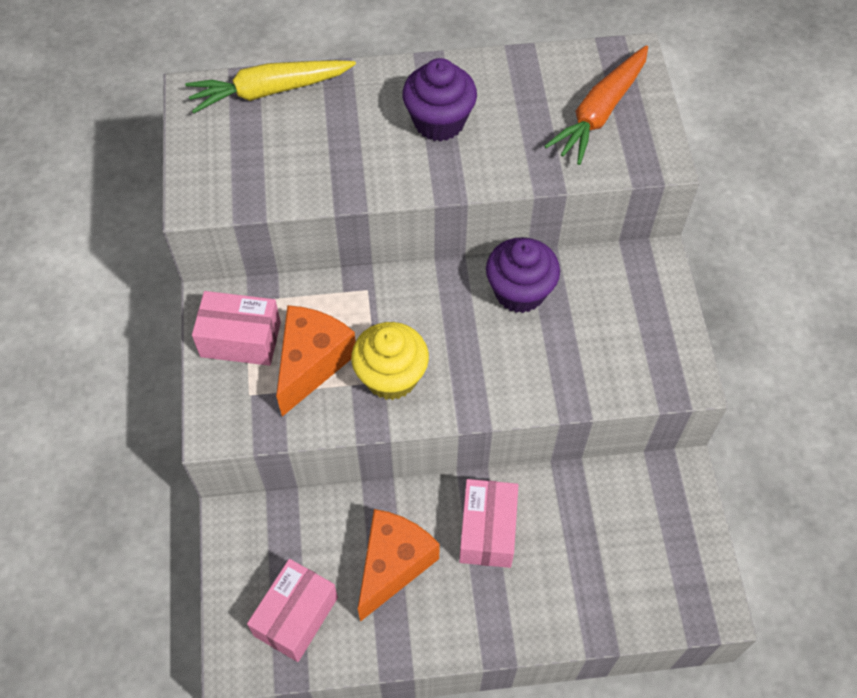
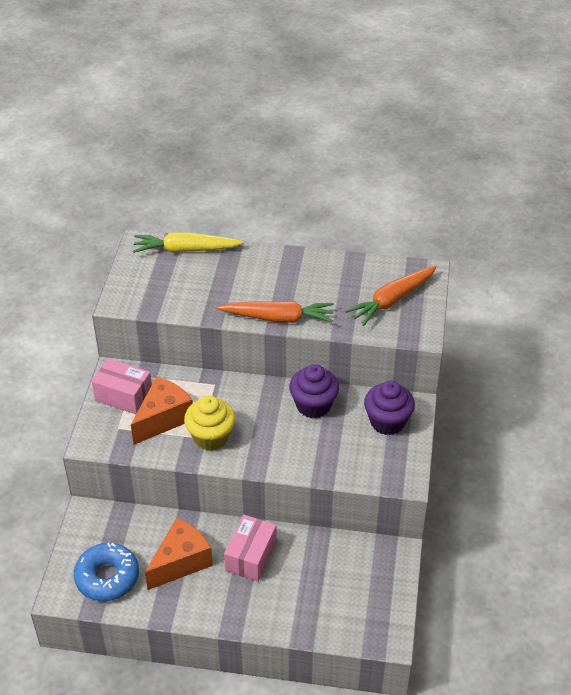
camera: 15 degrees right, 15 degrees down
pink box [247,559,338,662] -> blue donut [74,543,139,601]
purple cupcake [402,58,477,141] -> purple cupcake moved to [364,381,415,435]
none -> orange carrot [217,301,334,323]

